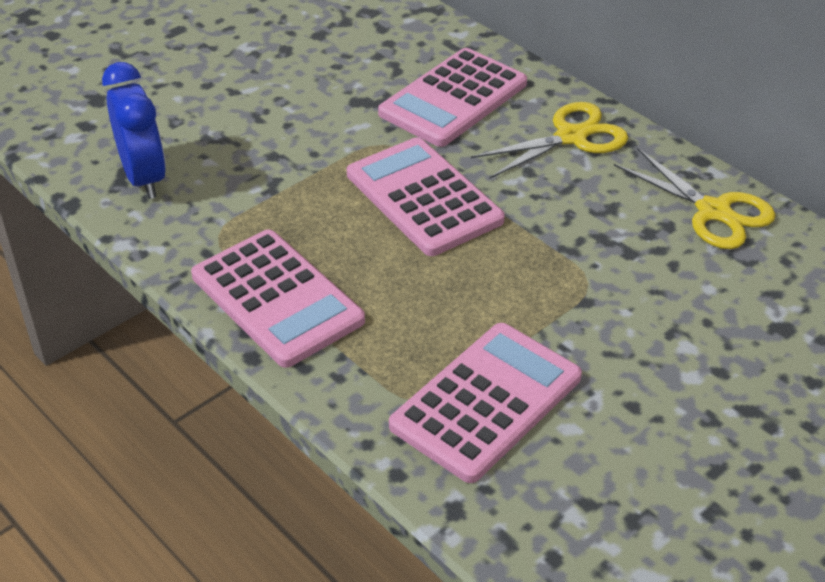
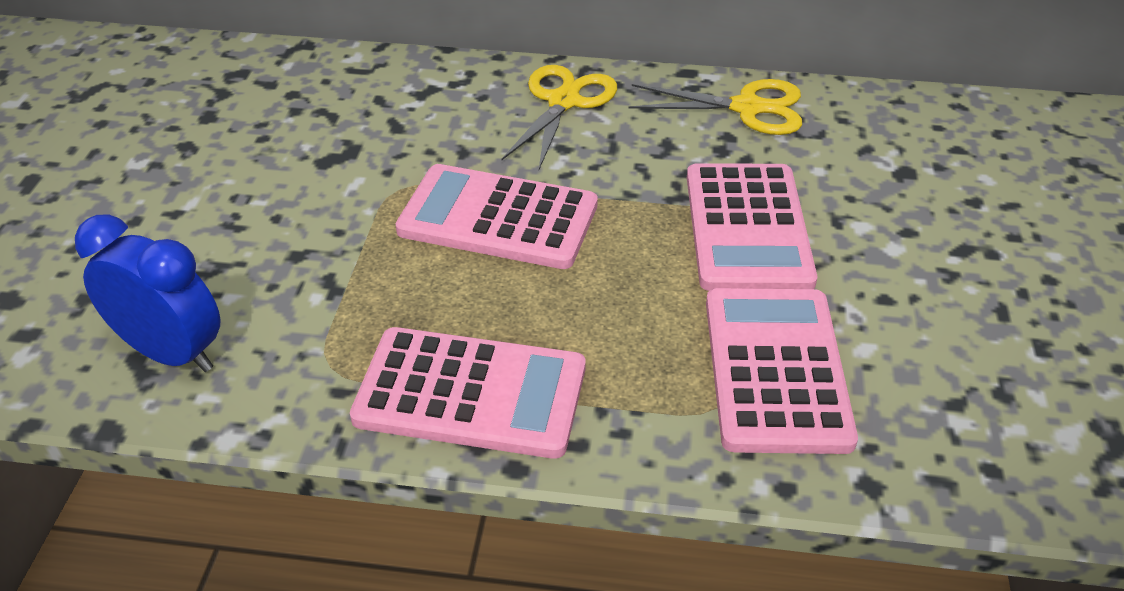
camera: 40 degrees left, 0 degrees up
pink calculator [378,48,527,147] -> pink calculator moved to [687,163,817,291]

